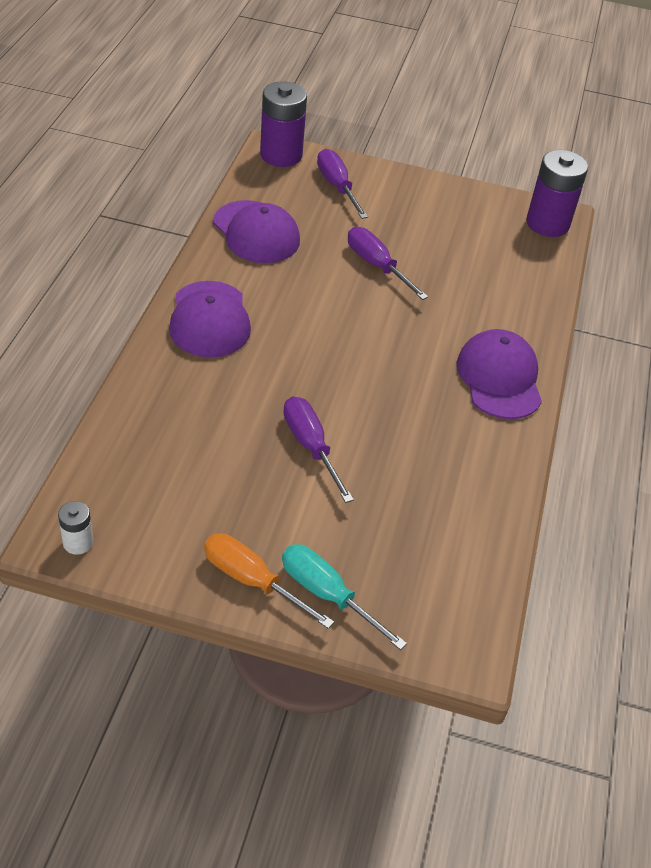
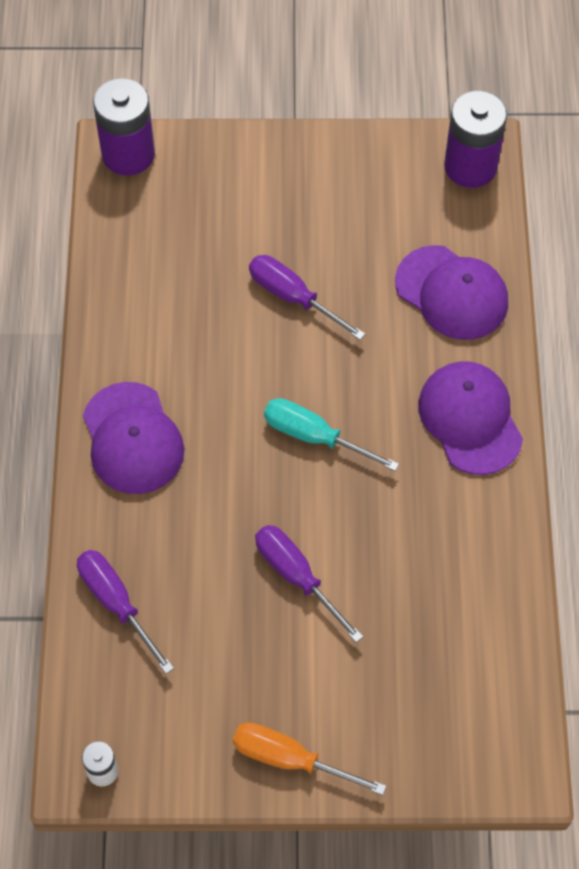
camera: 10 degrees left, 15 degrees up
purple cap [213,200,300,263] -> purple cap moved to [395,245,508,340]
turquoise screwdriver [282,544,407,650] -> turquoise screwdriver moved to [264,398,399,471]
purple screwdriver [317,149,368,219] -> purple screwdriver moved to [77,550,174,674]

